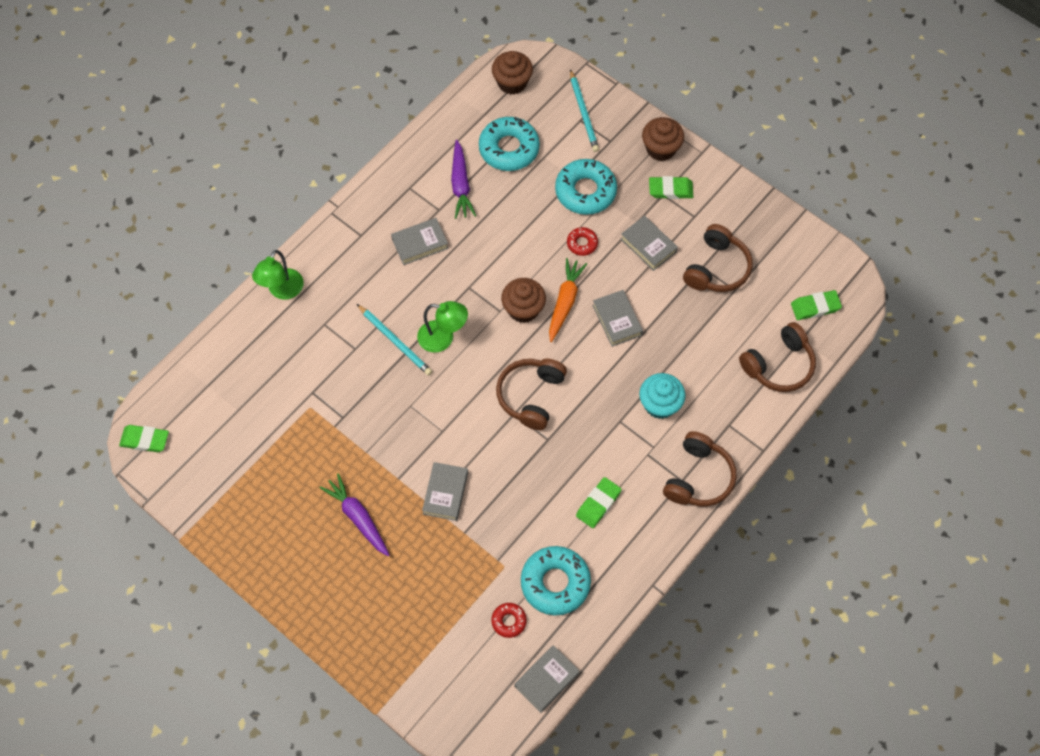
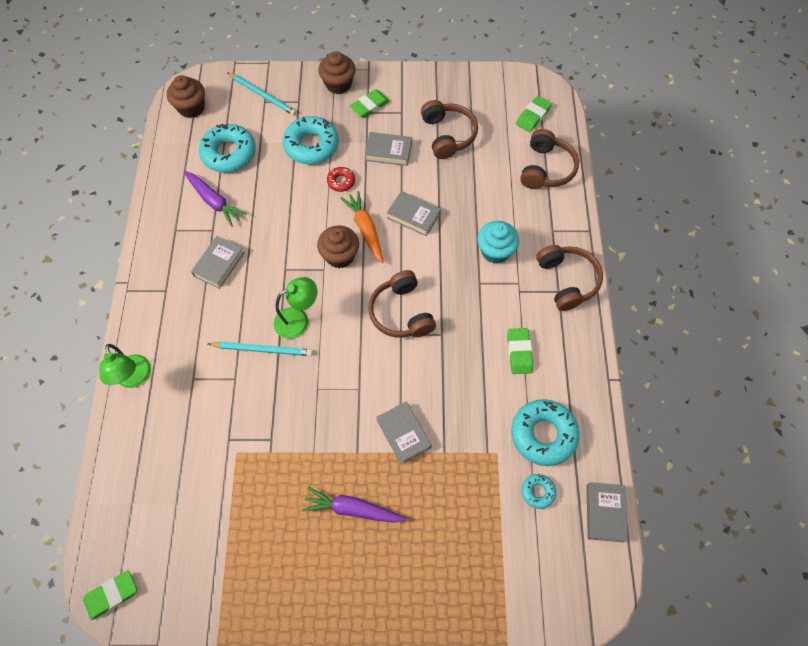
camera: 40 degrees left, 0 degrees up
red donut [492,603,527,638] -> turquoise donut [521,474,556,509]

